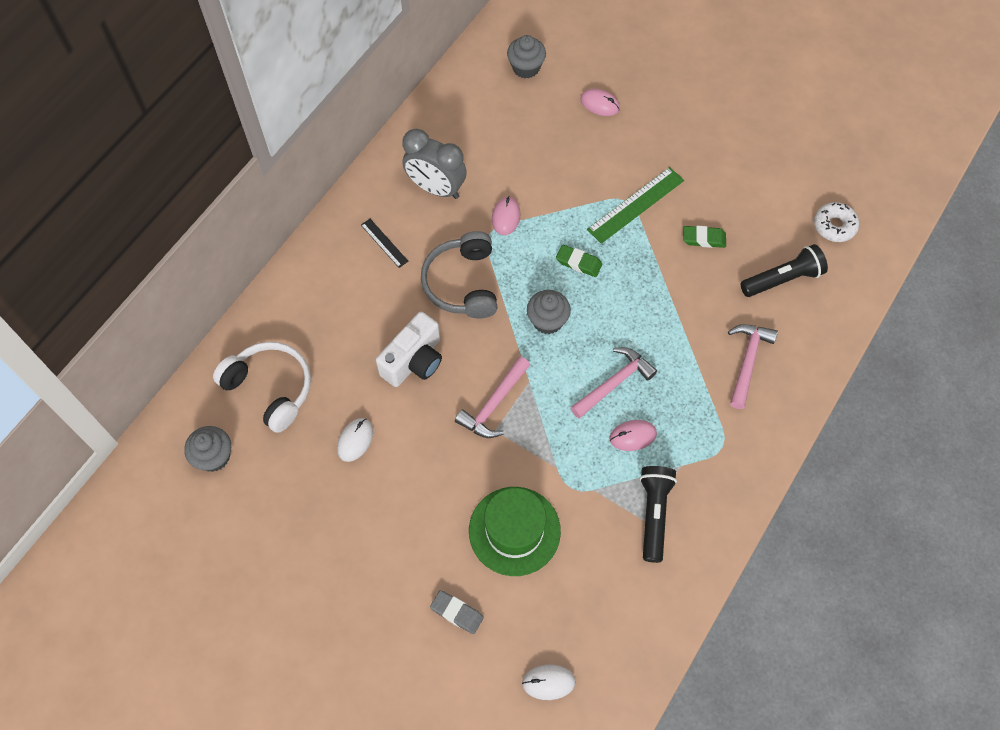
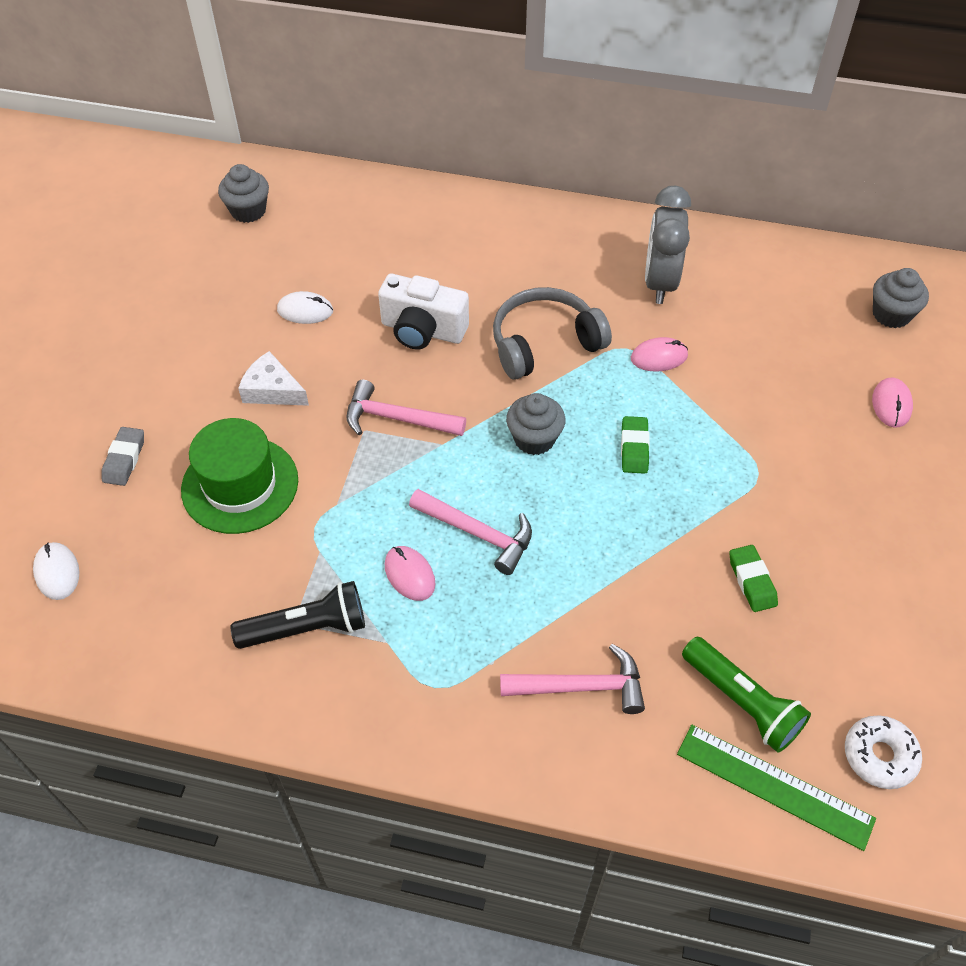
camera: 70 degrees right, 10 degrees down
white headphones [213,342,311,433] -> none
black ruler [361,219,409,268] -> none
green ruler [587,167,684,244] -> green ruler moved to [677,725,876,851]
black flashlight [740,244,828,297] -> green flashlight [682,636,811,753]
none -> white cheese [238,351,309,406]

